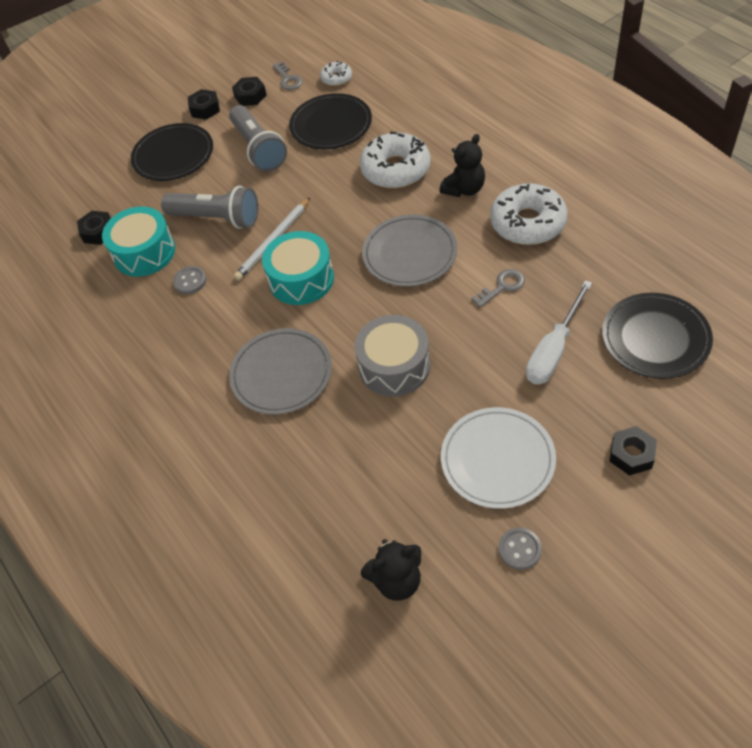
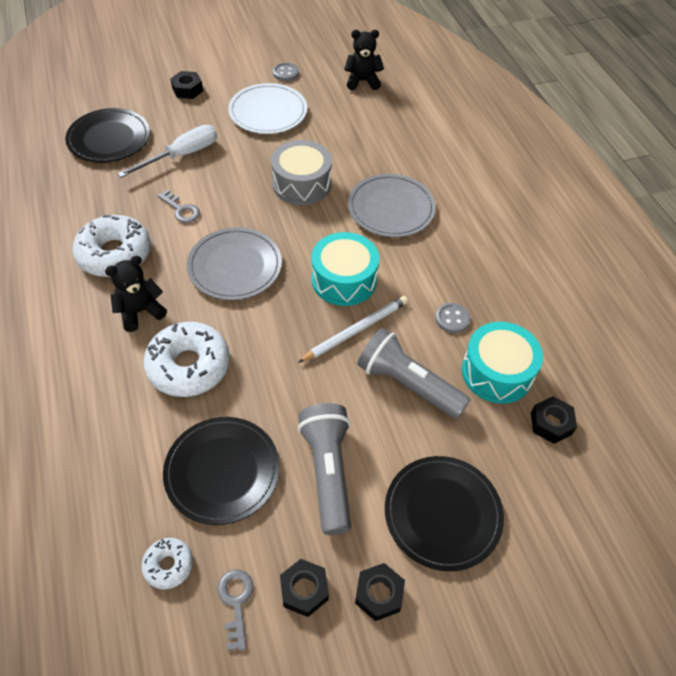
camera: 170 degrees left, 0 degrees up
grey key [471,269,525,308] -> grey key turned 120 degrees counterclockwise [157,189,200,223]

